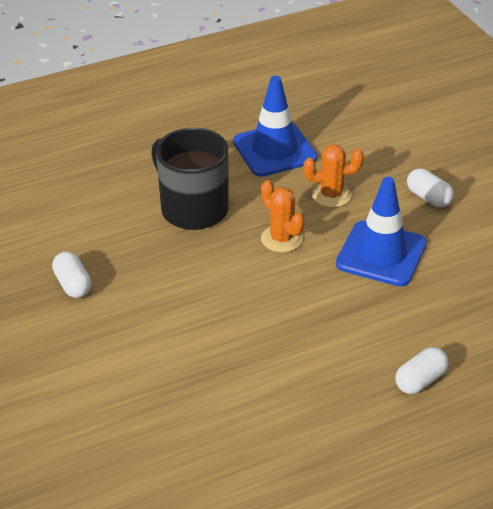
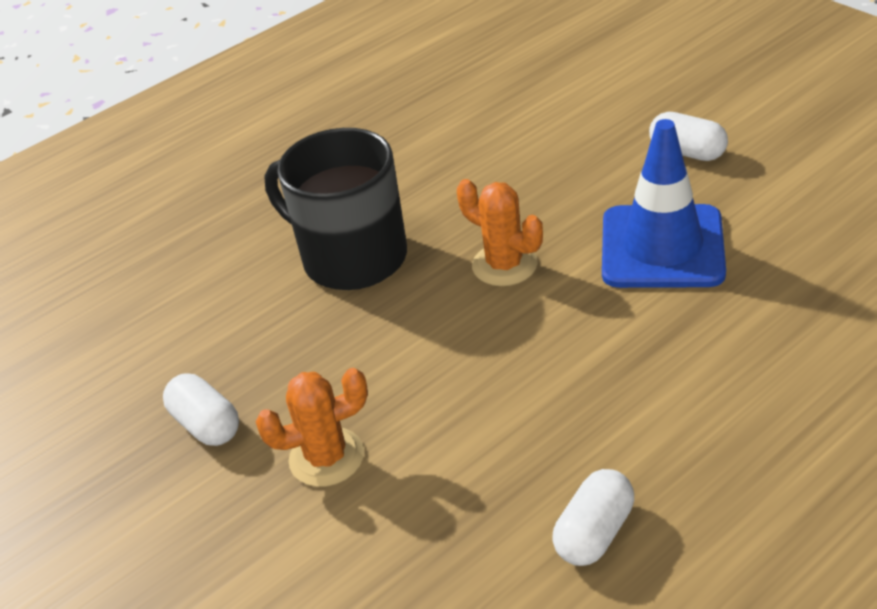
camera: 10 degrees left, 0 degrees up
blue traffic cone [233,76,318,177] -> none
orange cactus [303,144,364,208] -> orange cactus moved to [256,368,368,487]
white capsule [395,347,449,394] -> white capsule moved to [552,469,634,566]

